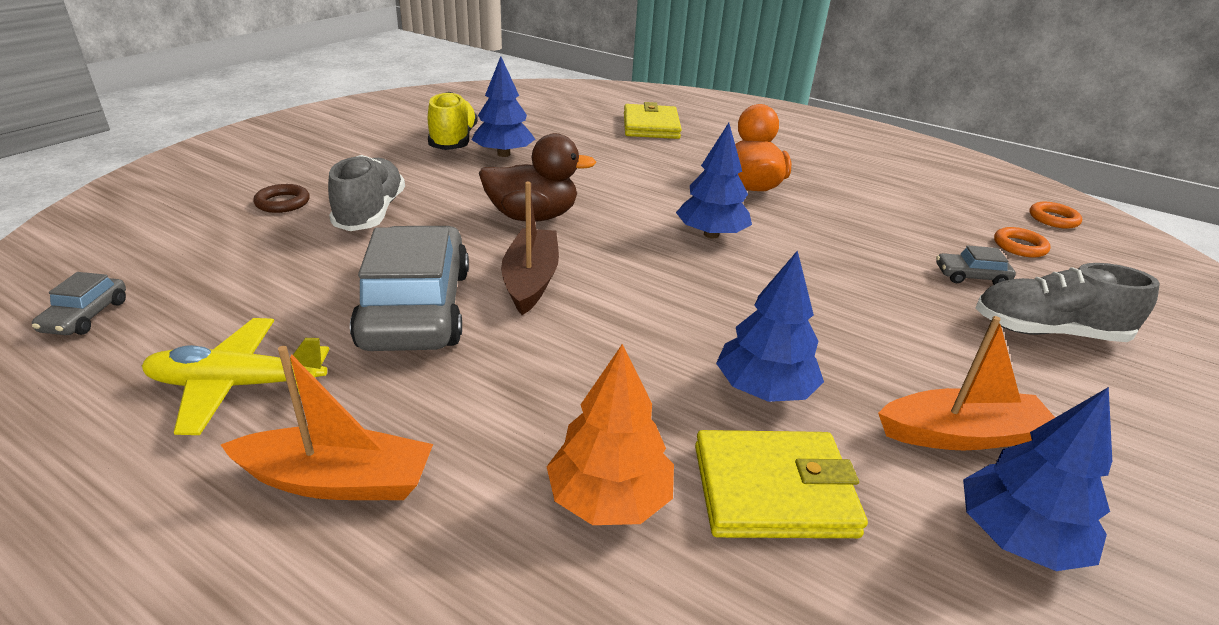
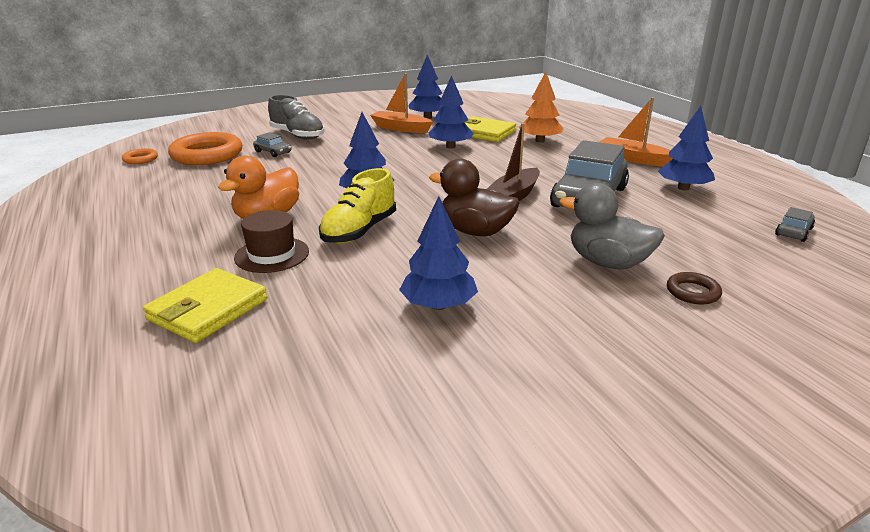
camera: 145 degrees left, 5 degrees down
yellow plane [142,318,329,435] -> blue tree [658,106,715,190]
grey shoe [328,155,405,231] -> grey duck [560,183,665,269]
yellow shoe [428,92,478,150] -> yellow shoe moved to [319,168,396,244]
orange ring [994,227,1051,258] -> orange ring [168,132,242,165], size x2.16
none -> brown hat [234,210,309,273]

